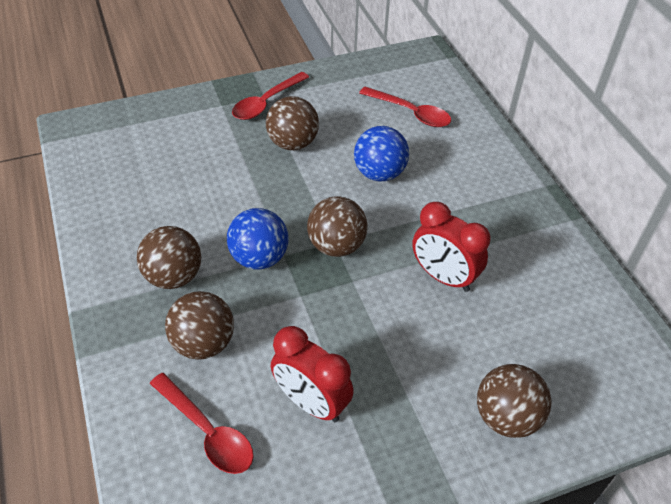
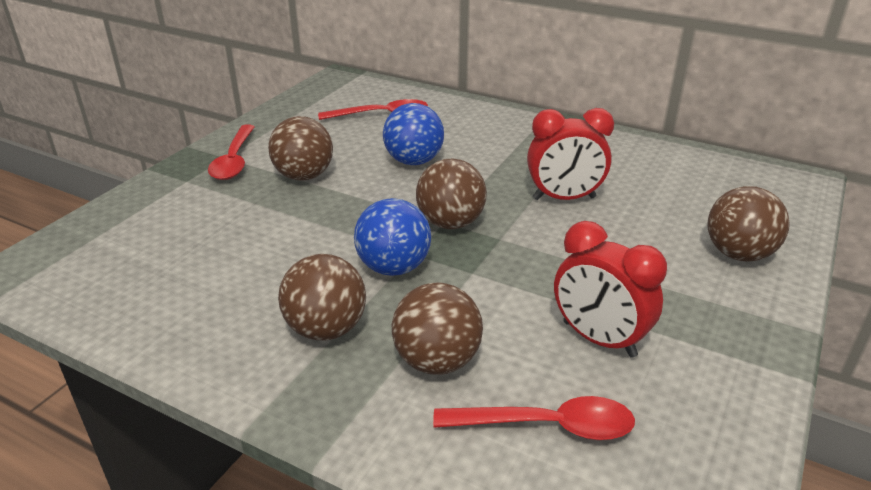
camera: 40 degrees left, 15 degrees down
red clock [271,326,354,422] -> red clock turned 45 degrees clockwise [554,221,667,358]

